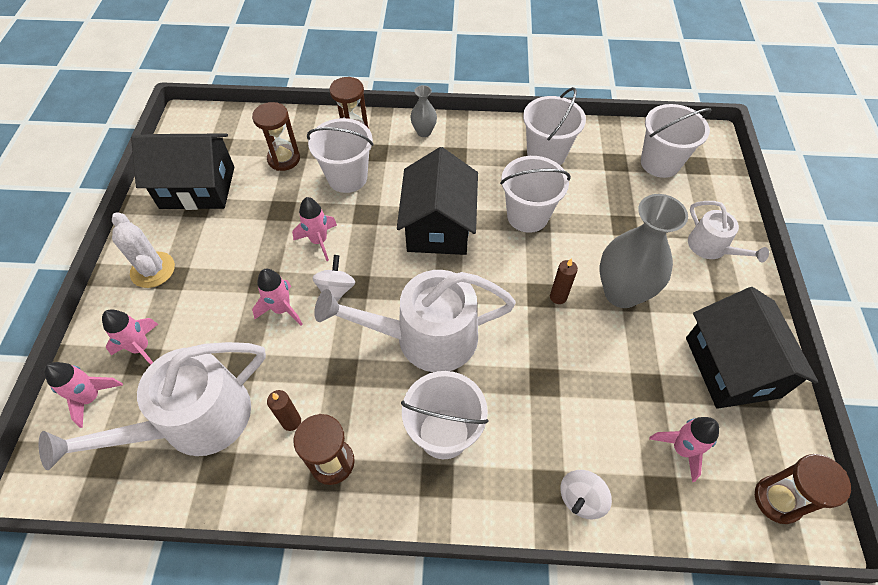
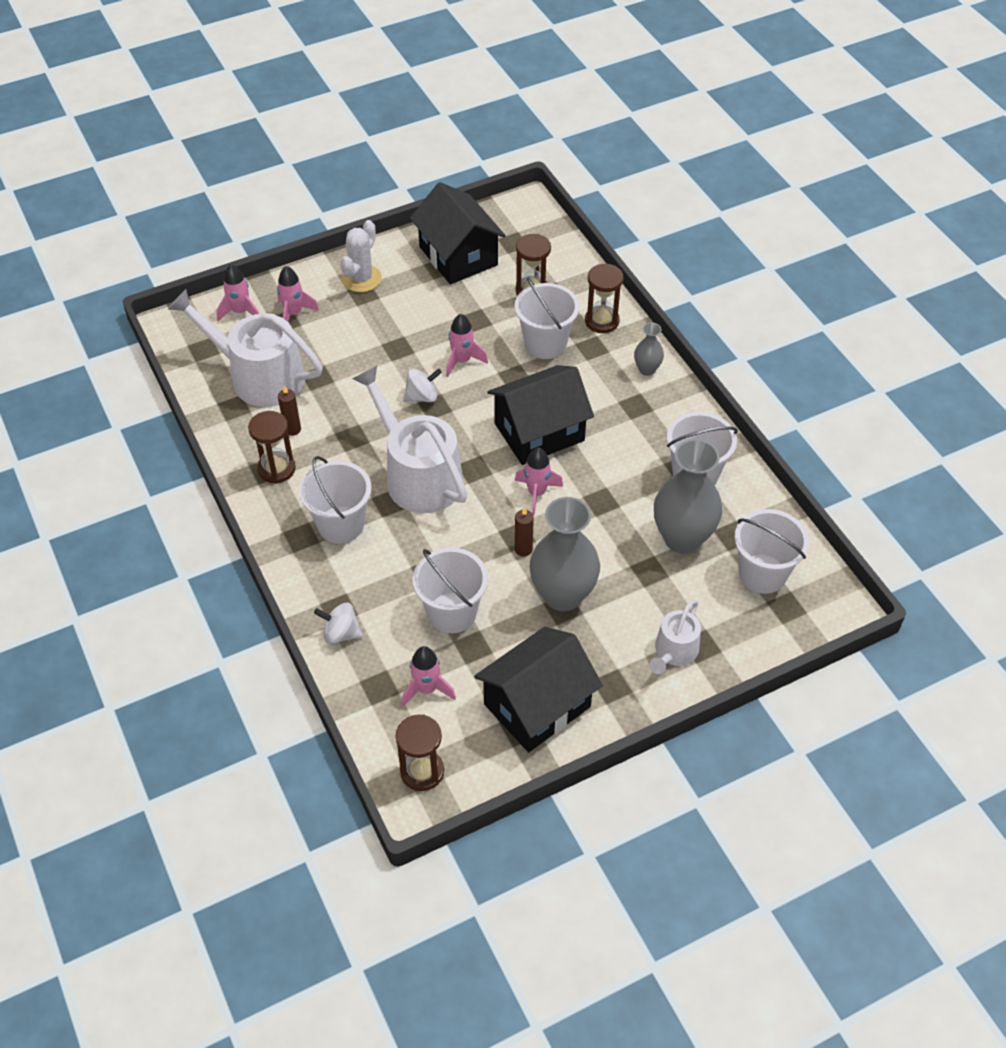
camera: 60 degrees right, 5 degrees down
pink rocket [252,269,302,325] -> pink rocket moved to [515,448,563,515]
white bucket [500,156,571,233] -> white bucket moved to [413,547,488,633]
none -> grey vase [654,439,722,554]

